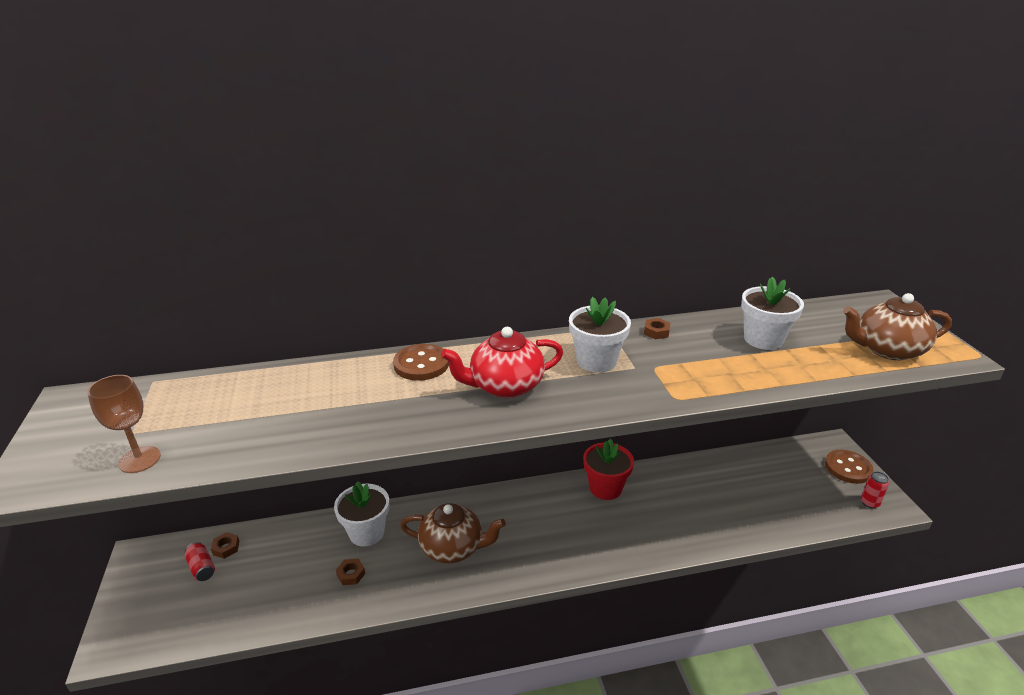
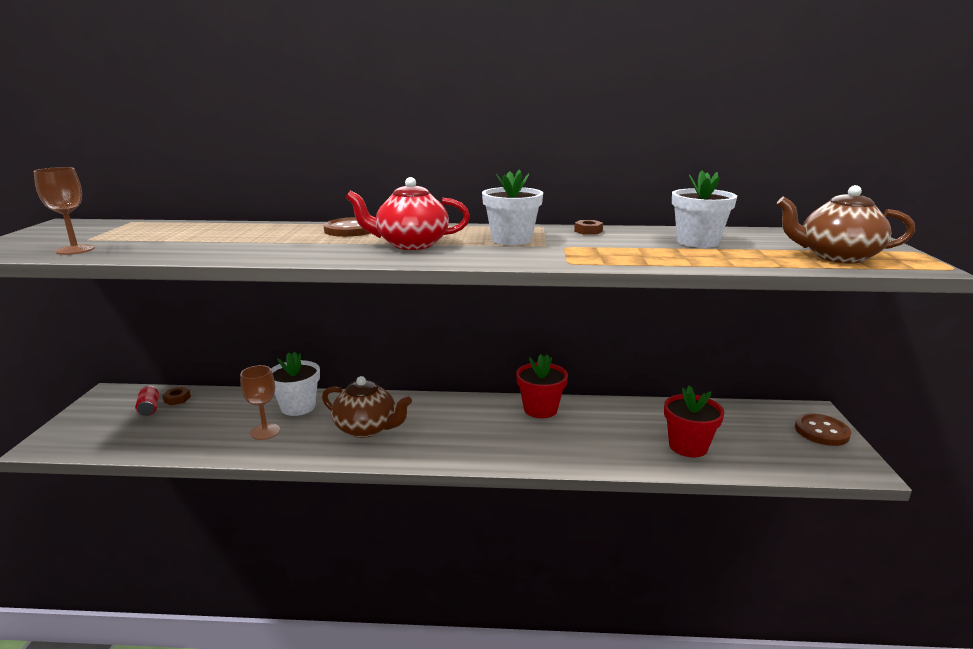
camera: 15 degrees right, 10 degrees down
brown nut [336,559,365,585] -> brown goblet [240,365,280,440]
red can [861,471,889,508] -> none
none -> red flower pot [664,385,724,457]

